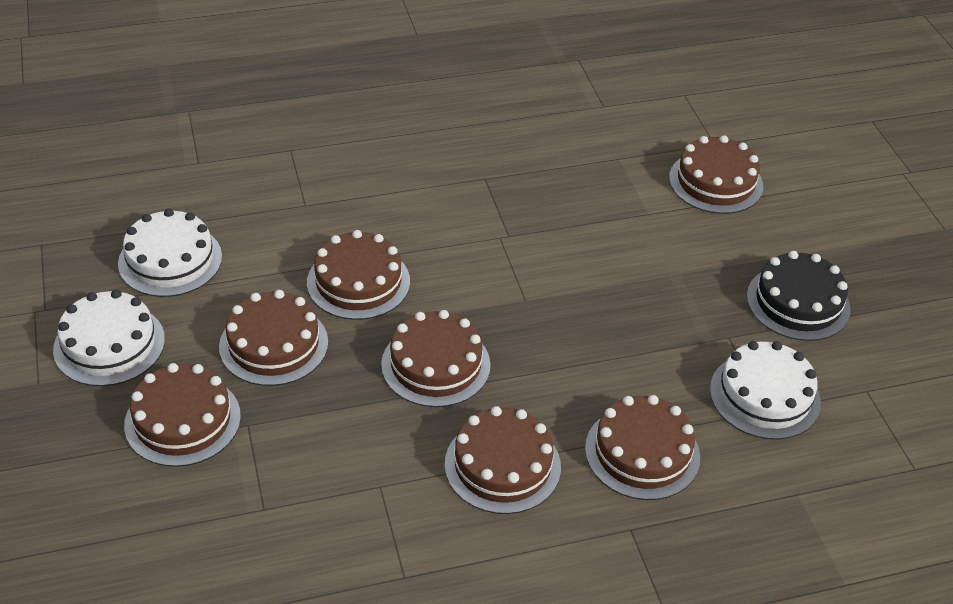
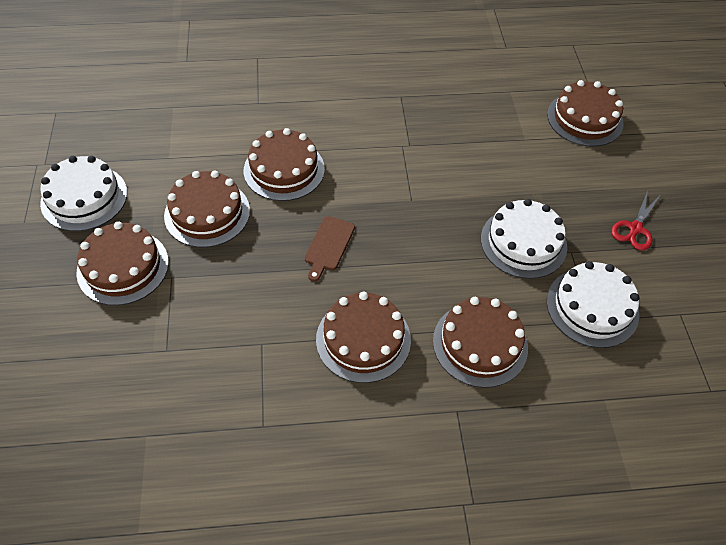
camera: 10 degrees right, 10 degrees up
white cake [118,209,222,297] -> white cake moved to [481,199,567,279]
brown cake [381,310,491,407] -> brown cutting board [305,216,355,282]
black cake [747,251,851,341] -> red scissors [611,190,660,251]

